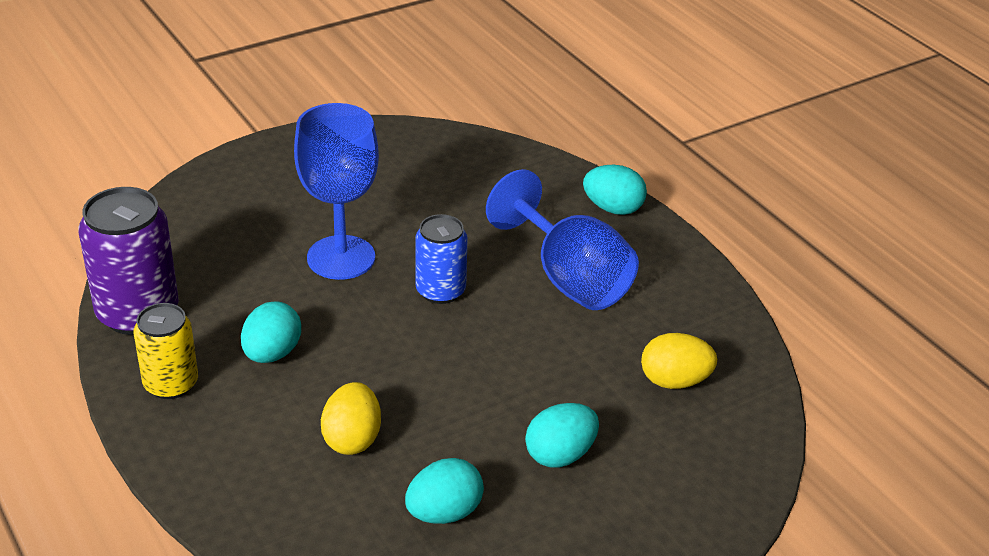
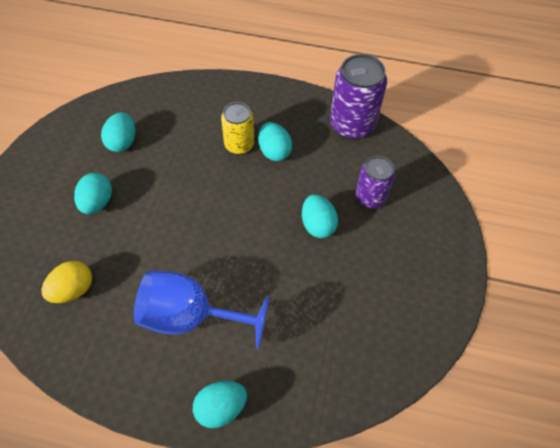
camera: 135 degrees right, 20 degrees up
yellow can [134,303,198,399] -> yellow can moved to [221,102,254,154]
blue goblet [294,103,379,280] -> turquoise egg [302,194,338,238]
yellow egg [321,382,381,455] -> none
blue can [415,214,468,304] -> none
none -> purple can [355,156,395,208]

